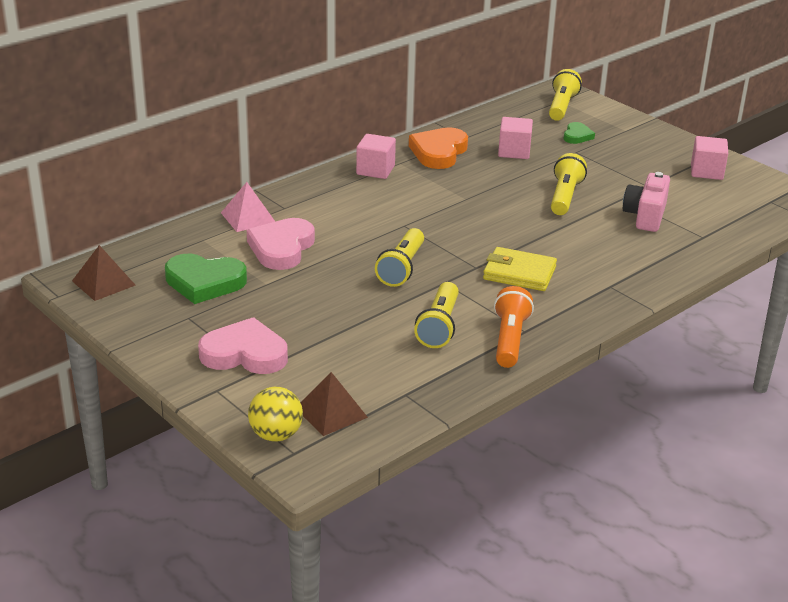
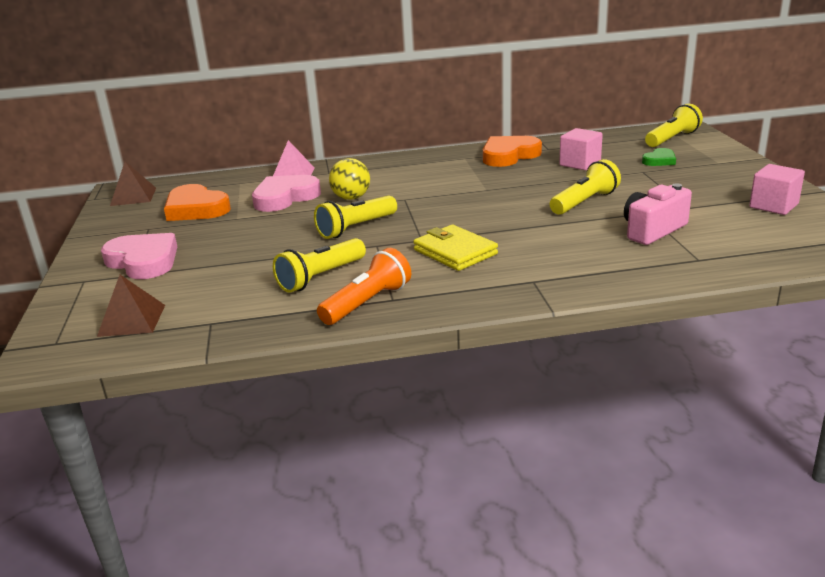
camera: 35 degrees right, 5 degrees down
green heart [165,254,247,304] -> orange heart [164,184,231,221]
yellow ball [248,387,303,442] -> yellow ball moved to [329,158,370,200]
pink cube [356,134,396,179] -> none

